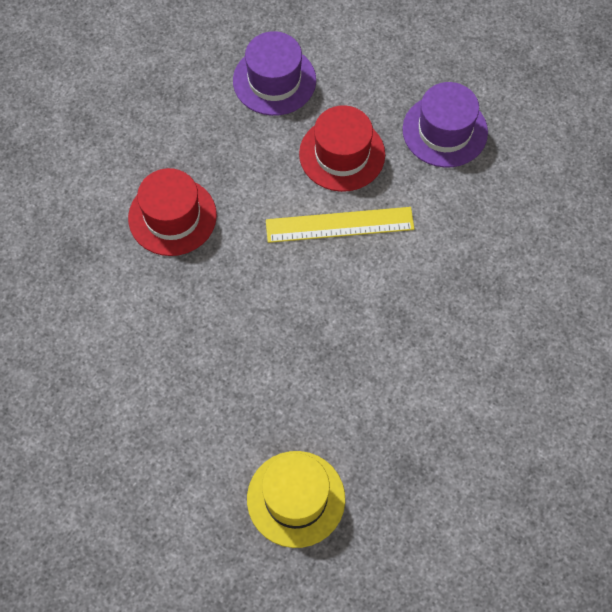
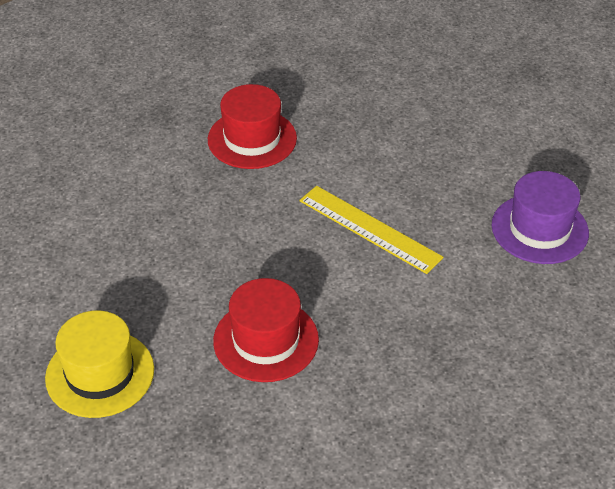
camera: 45 degrees right, 20 degrees down
purple hat [233,31,316,116] -> none
red hat [299,105,385,192] -> red hat moved to [213,278,319,382]

